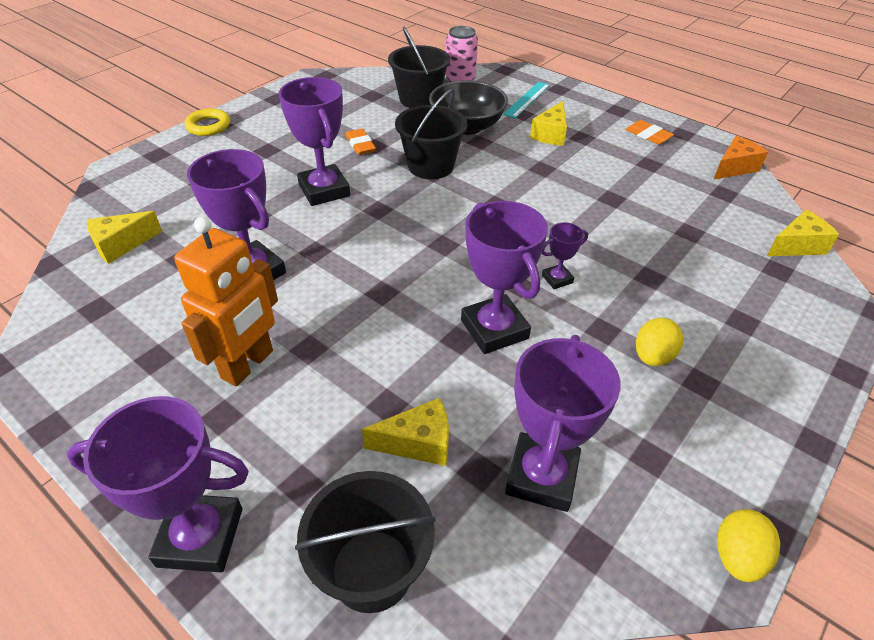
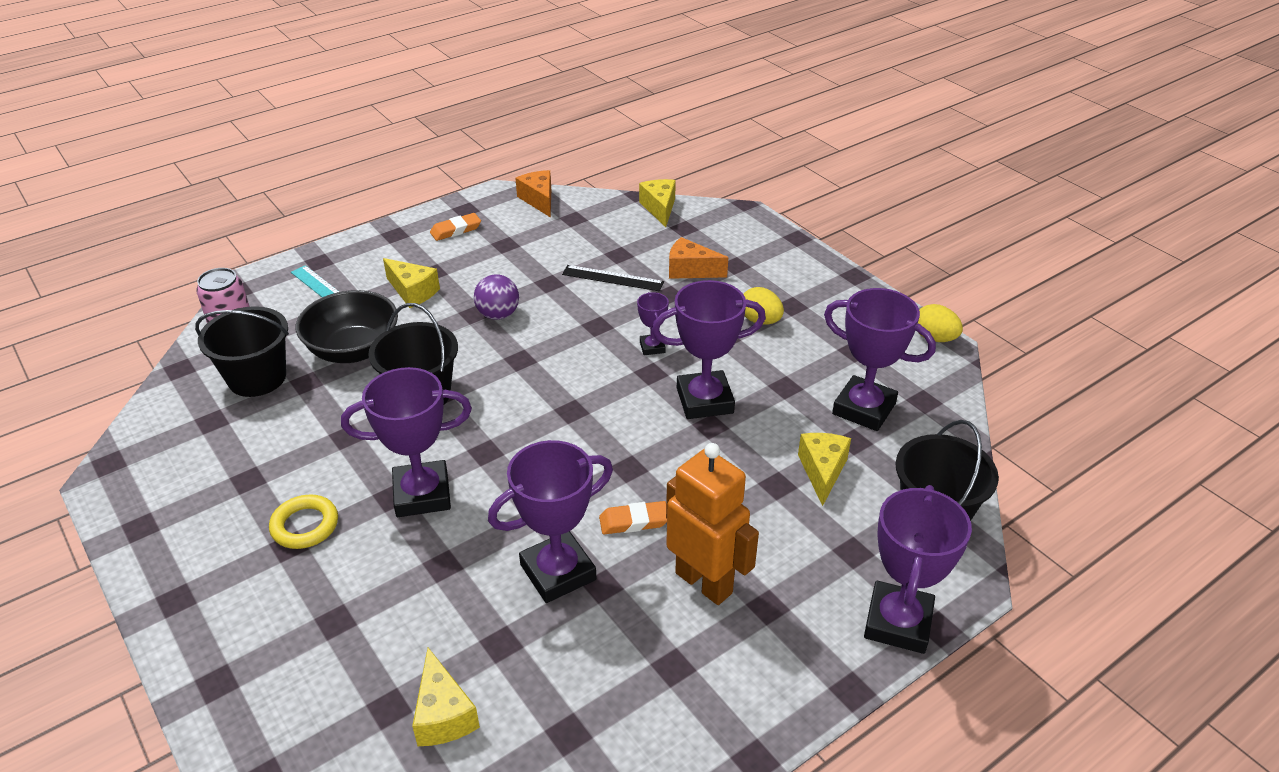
camera: 75 degrees left, 5 degrees down
yellow ring [185,108,230,136] -> yellow ring moved to [269,495,338,549]
orange eraser [346,129,376,155] -> orange eraser moved to [599,501,667,534]
none -> purple ball [474,274,519,320]
none -> black ruler [562,265,664,291]
none -> orange cheese [669,237,728,279]

